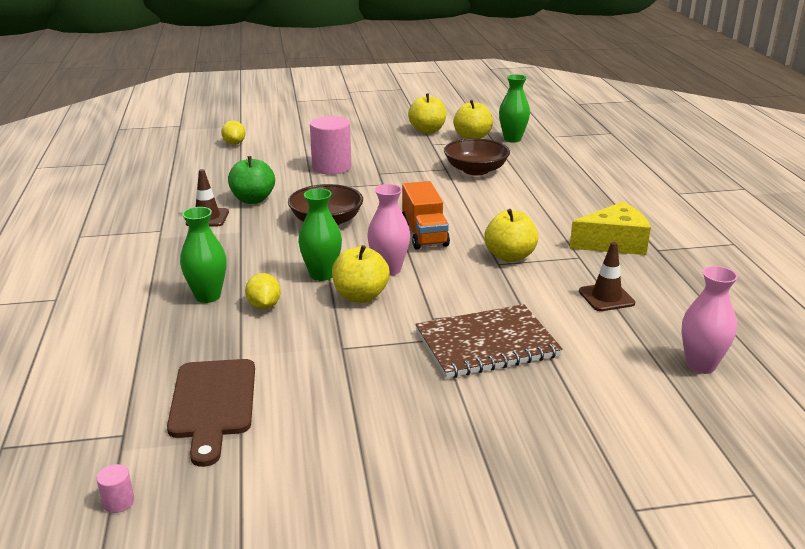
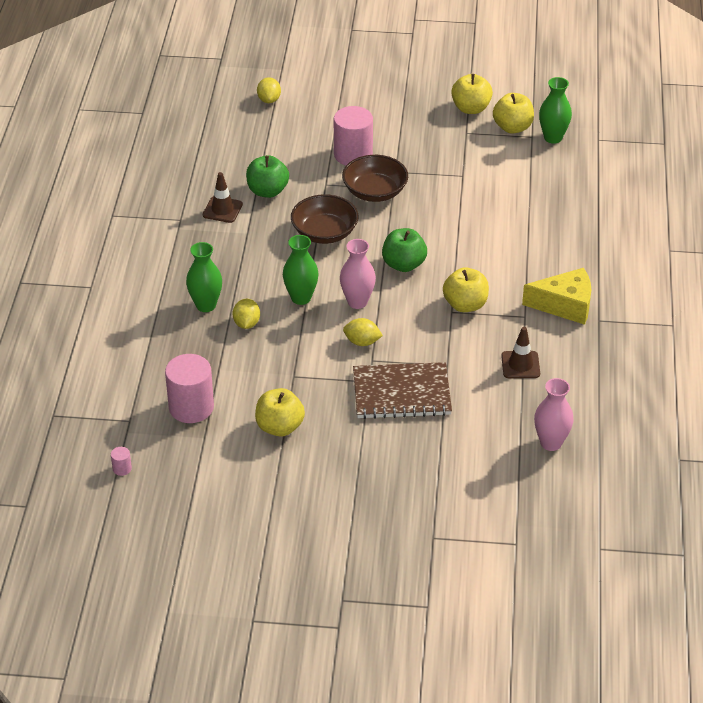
camera: 15 degrees right, 15 degrees up
brown cutting board [167,359,255,467] -> pink cylinder [165,354,214,423]
yellow apple [332,245,390,303] -> yellow apple moved to [255,388,305,437]
orange truck [402,181,450,250] -> green apple [382,228,427,272]
brown bowl [444,138,510,175] -> brown bowl moved to [342,155,408,202]
none -> yellow lemon [343,318,383,346]

